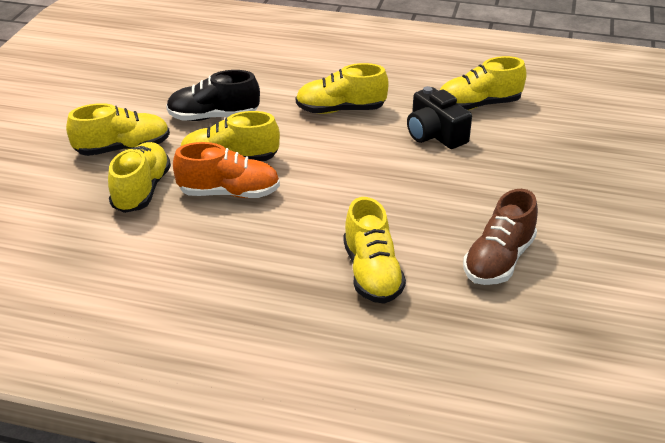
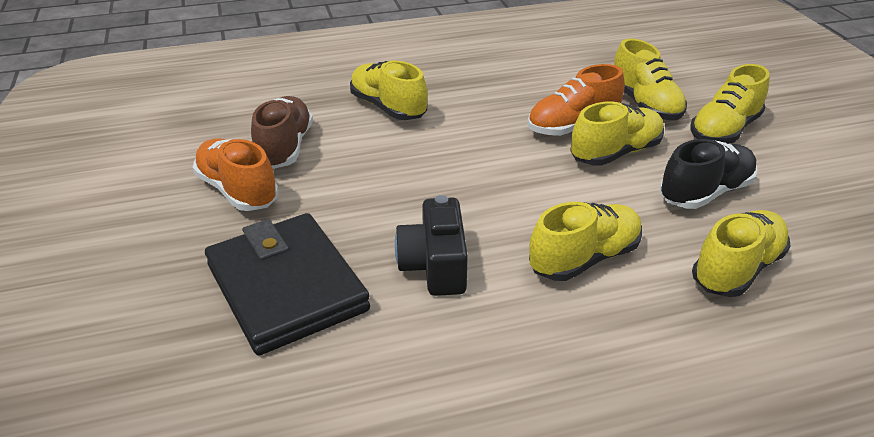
camera: 150 degrees right, 0 degrees up
black camera [407,86,472,149] -> black camera turned 120 degrees counterclockwise [395,195,468,296]
yellow shoe [440,56,526,110] -> yellow shoe moved to [692,210,790,297]
none -> orange shoe [193,138,279,211]
none -> black wallet [205,213,370,355]

